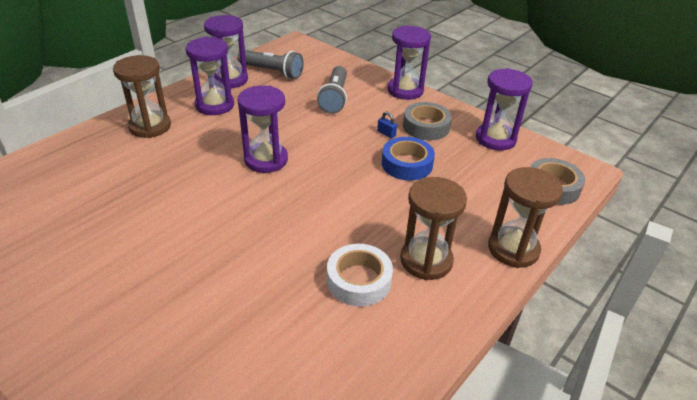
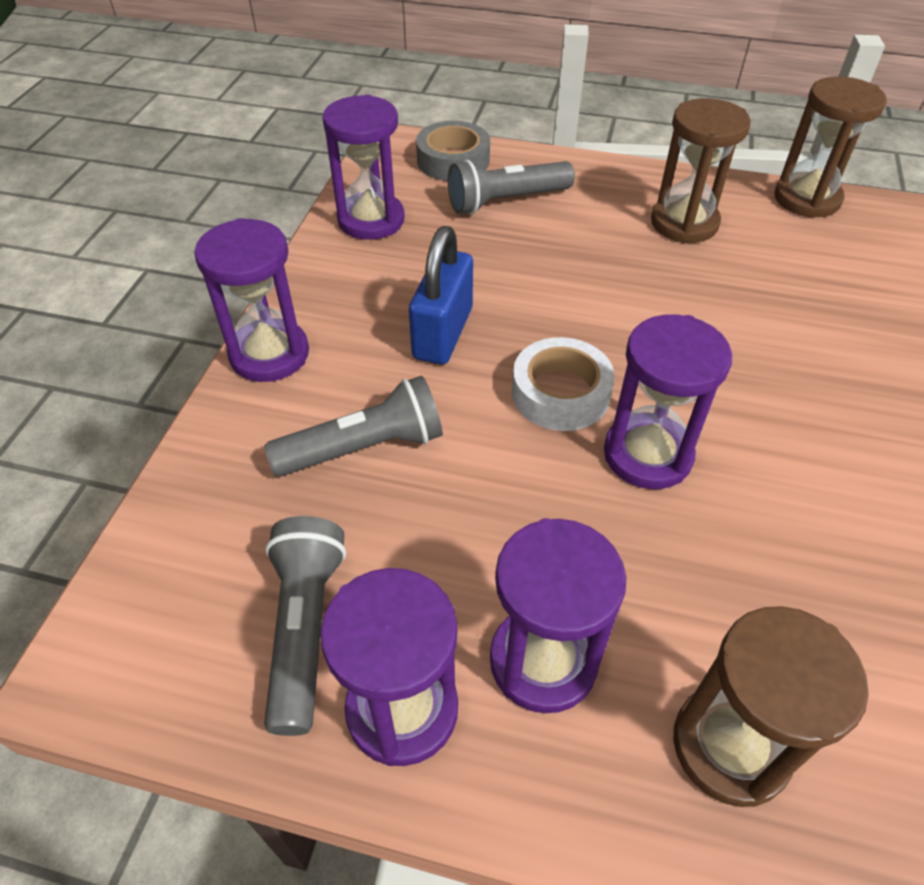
camera: 115 degrees left, 10 degrees up
white tape [327,244,393,307] -> white tape moved to [512,337,615,431]
blue padlock [377,111,397,138] -> blue padlock [409,226,473,364], size x2.48
blue tape [382,137,435,181] -> none
grey tape [403,102,452,140] -> none
brown hourglass [488,167,563,268] -> brown hourglass moved to [775,76,887,218]
none -> grey flashlight [448,160,575,214]

